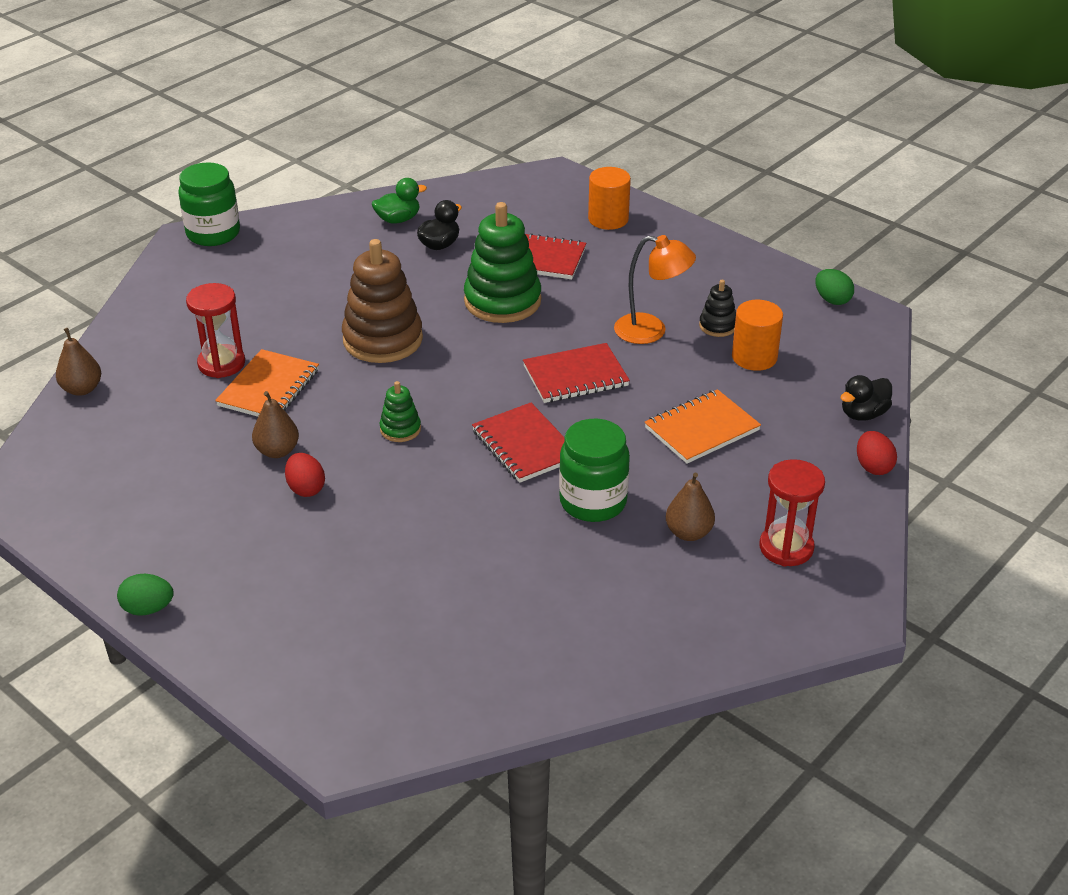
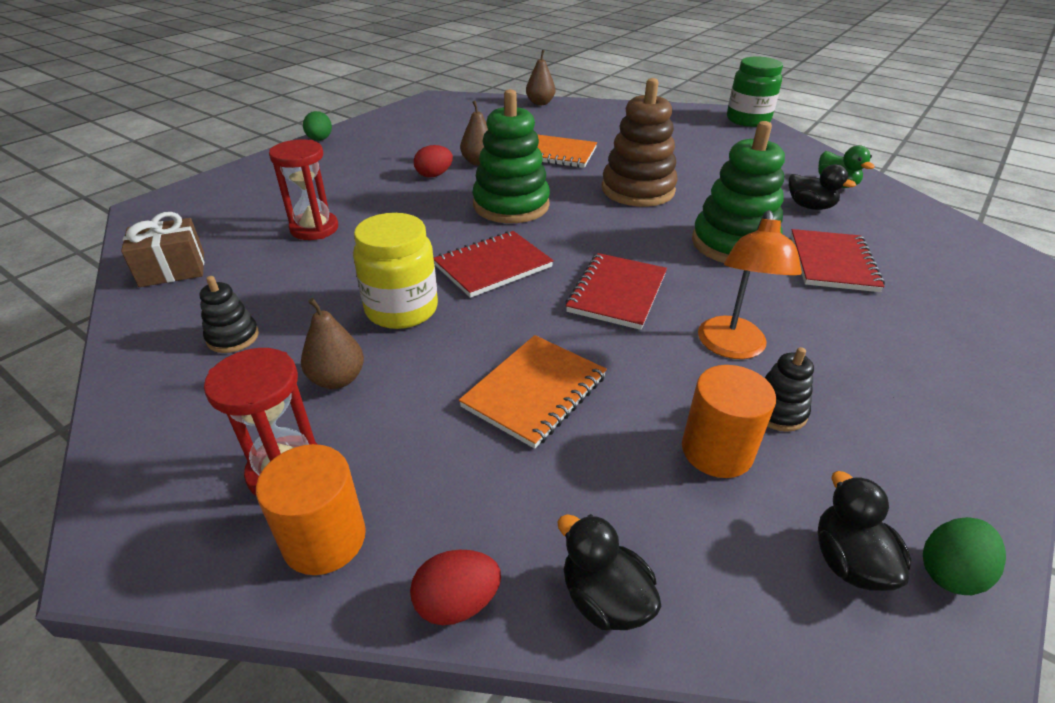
camera: 85 degrees right, 0 degrees up
red hourglass [186,283,245,378] -> red hourglass moved to [269,139,338,240]
green stacking toy [380,381,421,442] -> green stacking toy [472,89,550,223], size x2.10
red notebook [523,343,630,403] -> red notebook turned 45 degrees clockwise [566,253,667,330]
green jar [559,419,630,522] -> yellow jar [353,213,438,329]
orange cylinder [588,167,631,230] -> orange cylinder moved to [256,444,366,575]
orange notebook [645,389,761,464] -> orange notebook turned 75 degrees clockwise [459,335,607,449]
none -> brown gift [121,212,204,287]
none -> black stacking toy [199,276,259,353]
none -> black duck [818,471,911,591]

